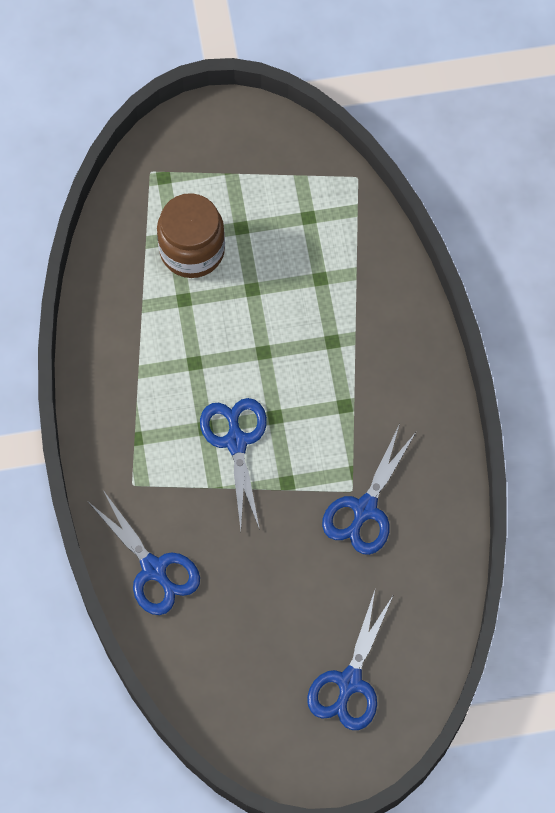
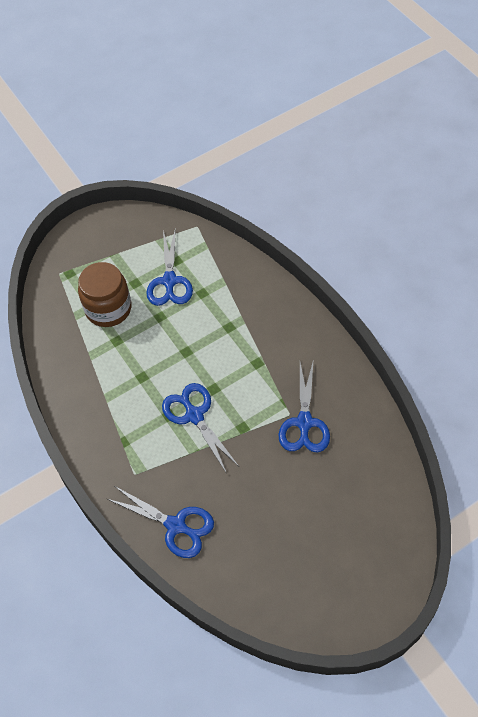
camera: 20 degrees left, 10 degrees down
blue scissors [307,591,393,730] -> blue scissors moved to [146,227,193,306]

